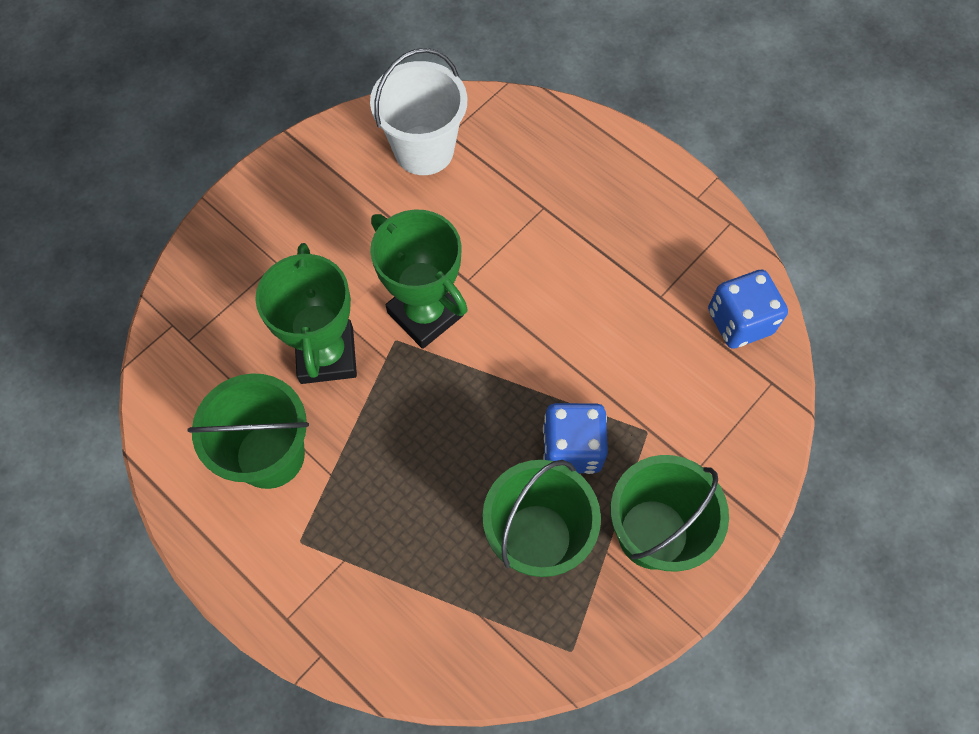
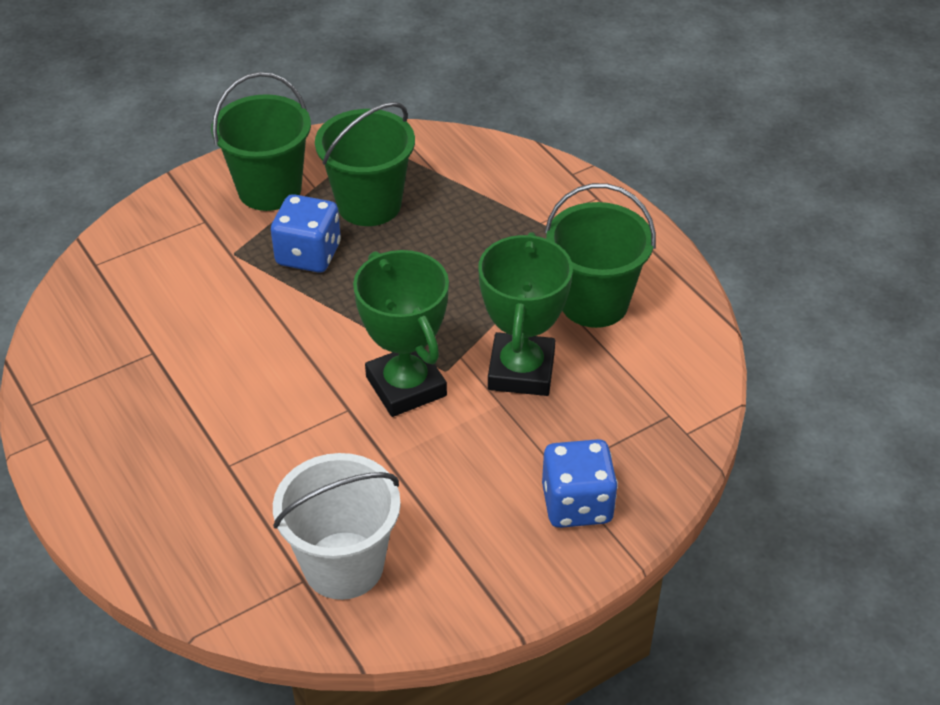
camera: 165 degrees left, 20 degrees down
blue dice [708,270,788,349] -> blue dice moved to [542,439,618,528]

